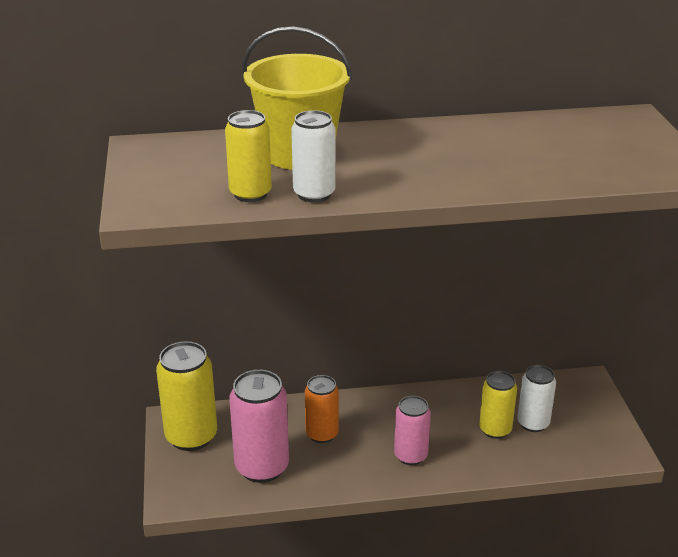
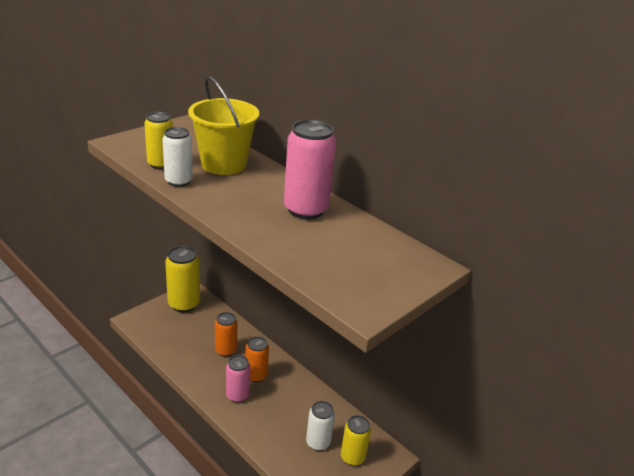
camera: 50 degrees right, 0 degrees up
pink can [229,370,289,483] -> pink can moved to [284,120,336,219]
yellow can [479,371,517,439] -> yellow can moved to [341,415,371,466]
none -> orange can [245,336,269,382]

